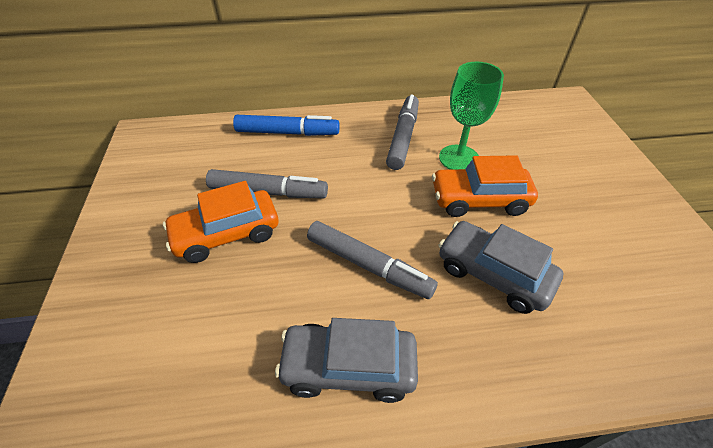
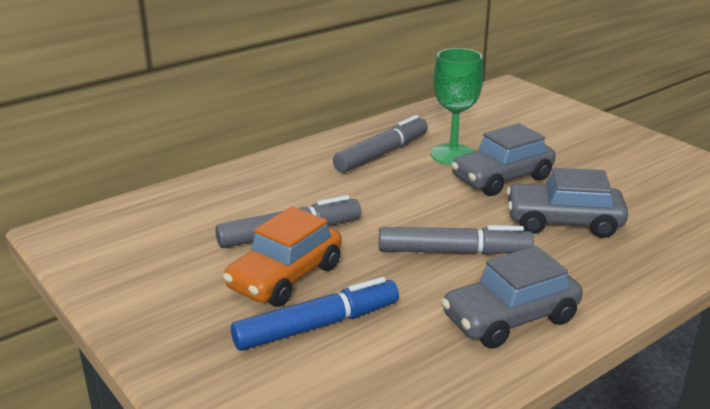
camera: 30 degrees left, 20 degrees down
blue marker [233,115,340,136] -> blue marker moved to [231,277,399,351]
grey marker [386,94,419,170] -> grey marker turned 60 degrees clockwise [333,115,428,173]
orange car [432,155,538,217] -> grey car [451,123,555,196]

